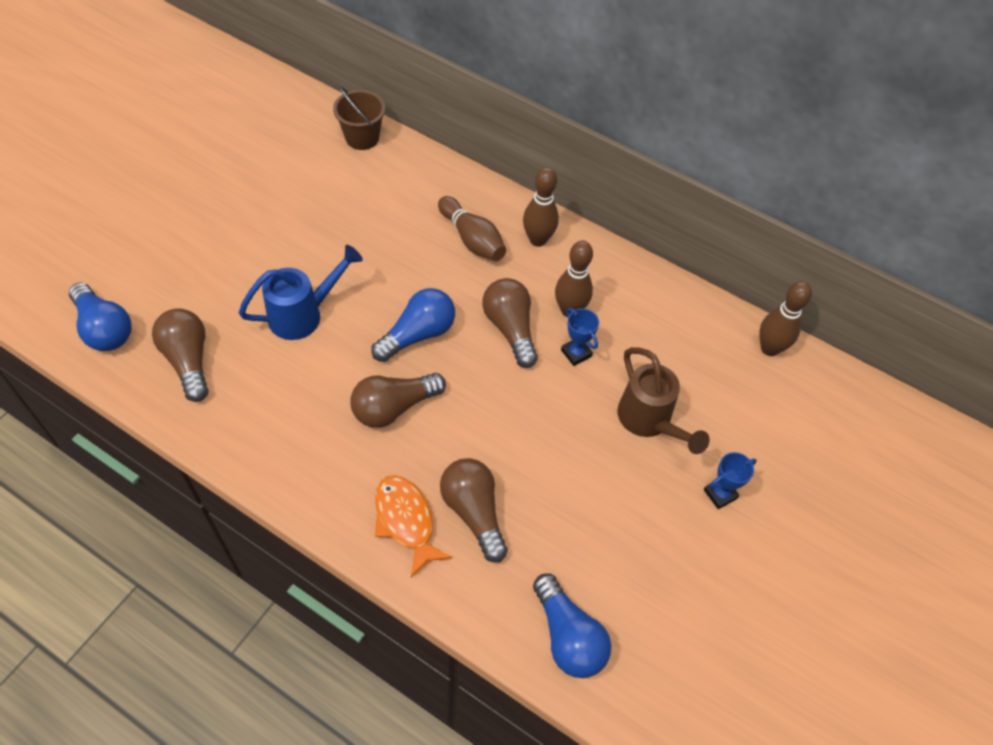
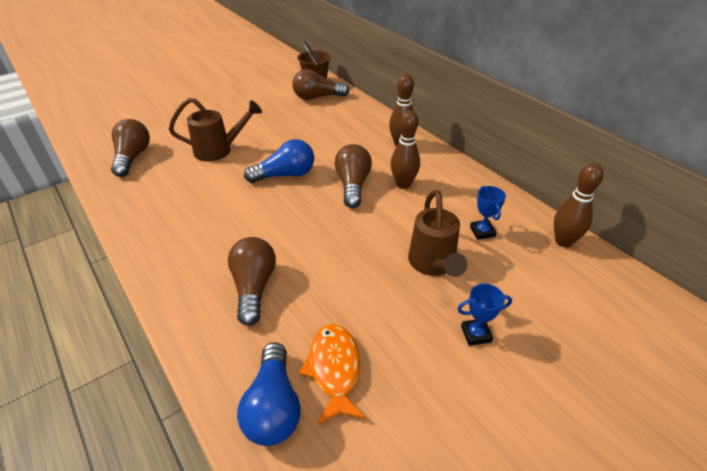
camera: 25 degrees right, 15 degrees down
blue light bulb [69,283,132,351] -> none
blue watering can [239,245,363,340] -> brown watering can [169,98,262,162]
brown light bulb [351,373,446,428] -> brown light bulb moved to [292,69,350,100]
orange fish [375,475,452,577] -> orange fish moved to [299,324,366,425]
brown bowling pin [438,196,506,261] -> none
blue trophy [561,308,599,366] -> blue trophy moved to [470,186,506,240]

